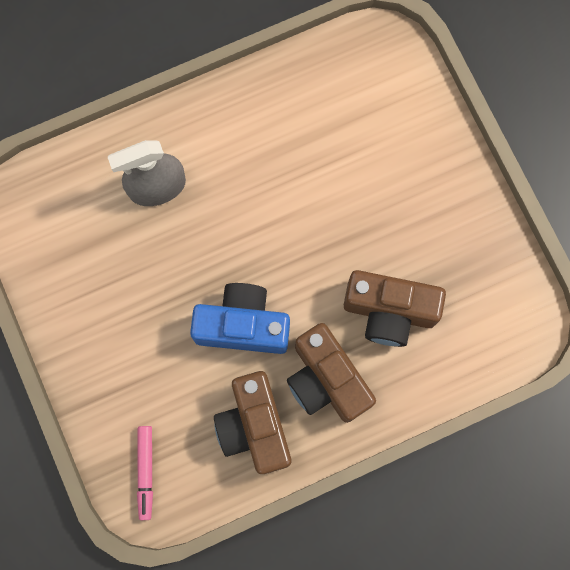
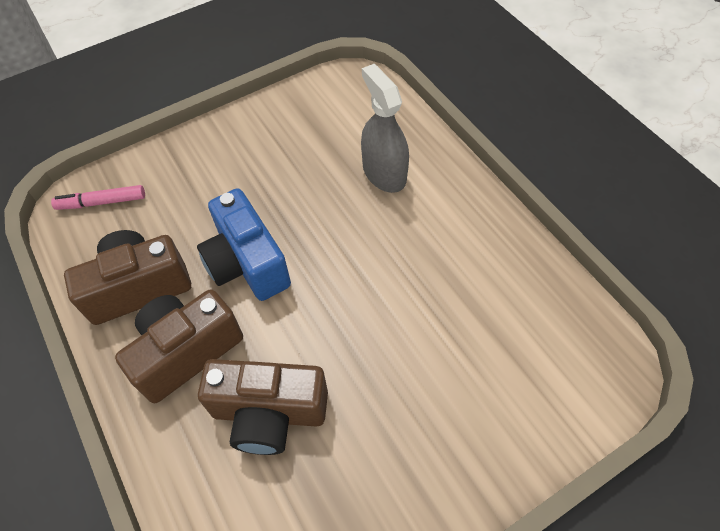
camera: 85 degrees right, 20 degrees down
blue camera [190,283,290,354] -> blue camera turned 150 degrees clockwise [197,188,291,301]
brown camera [344,270,446,347] -> brown camera turned 90 degrees counterclockwise [198,359,328,455]

